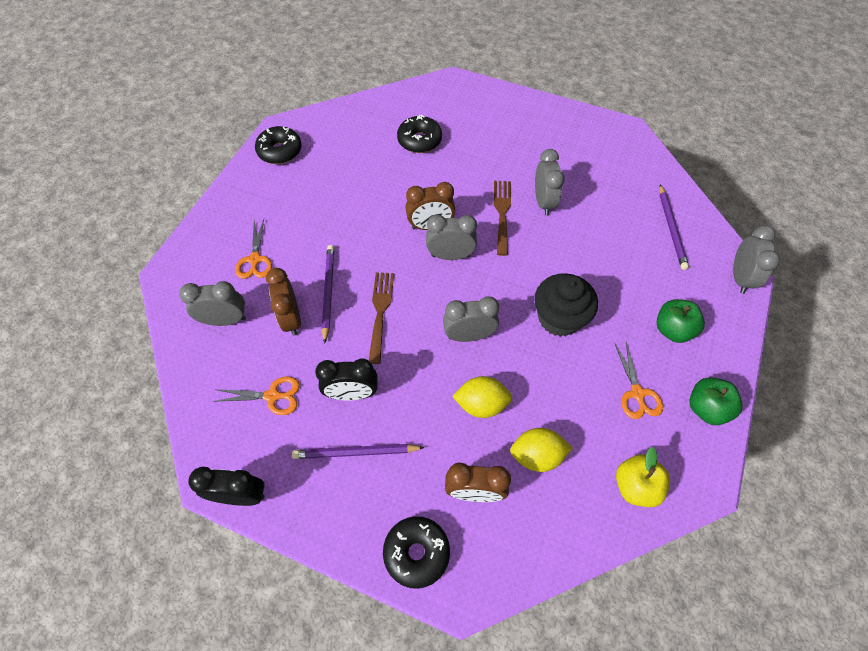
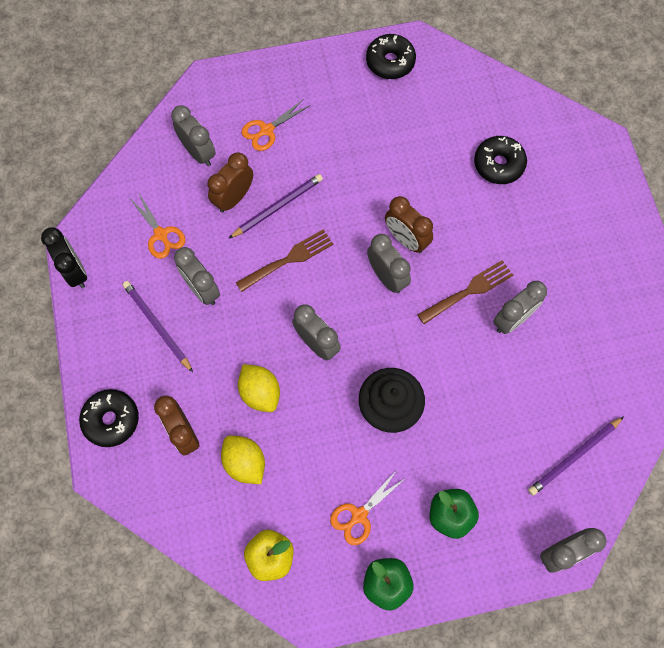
camera: 55 degrees right, 10 degrees up
black clock [315,358,377,401] -> grey clock [174,247,220,305]

